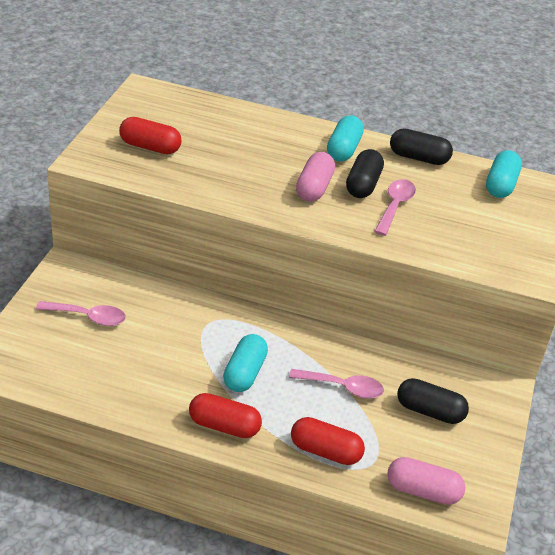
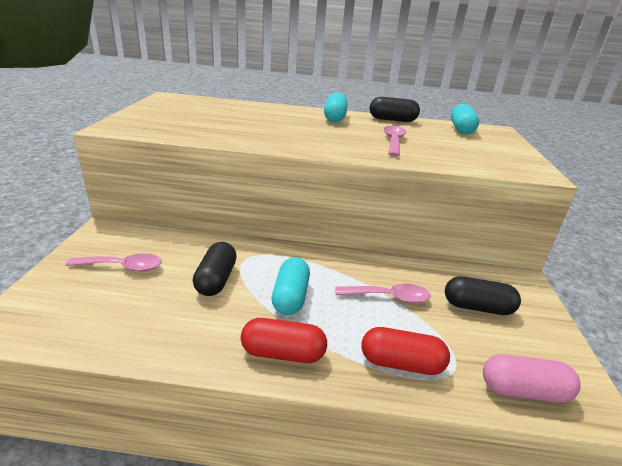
camera: 10 degrees left, 10 degrees down
red capsule [119,117,182,155] -> none
pink capsule [296,152,335,202] -> none
black capsule [346,149,384,198] -> black capsule moved to [193,242,237,296]

